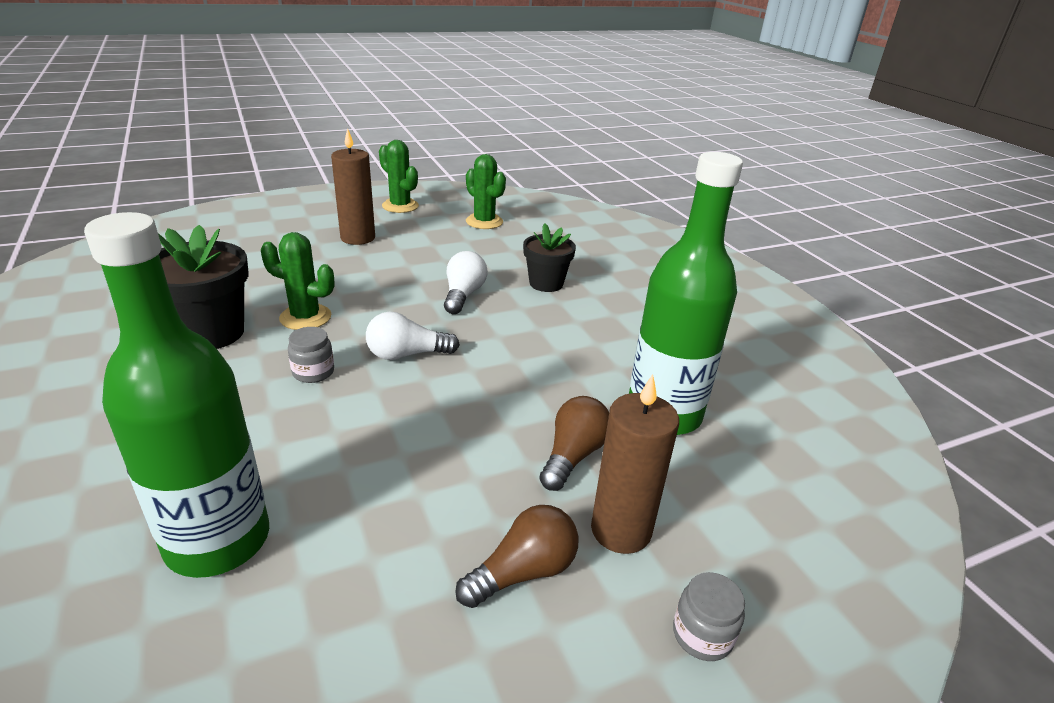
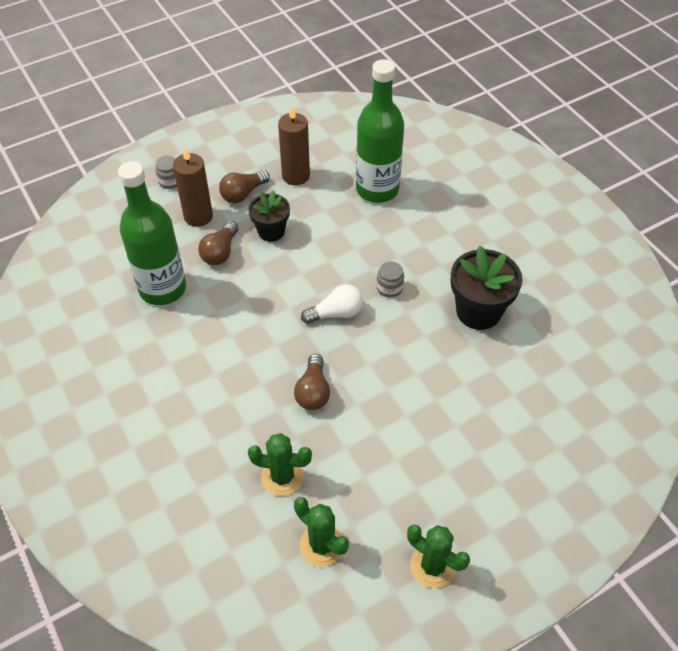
camera: 175 degrees right, 20 degrees up
green cactus [261,232,334,330] -> green cactus moved to [248,433,312,496]
brown candle [331,128,375,245] -> brown candle moved to [278,106,310,185]
white light bulb [444,251,488,314] -> brown light bulb [294,354,330,410]
black flower pot [523,223,576,292] -> black flower pot moved to [249,191,290,242]

